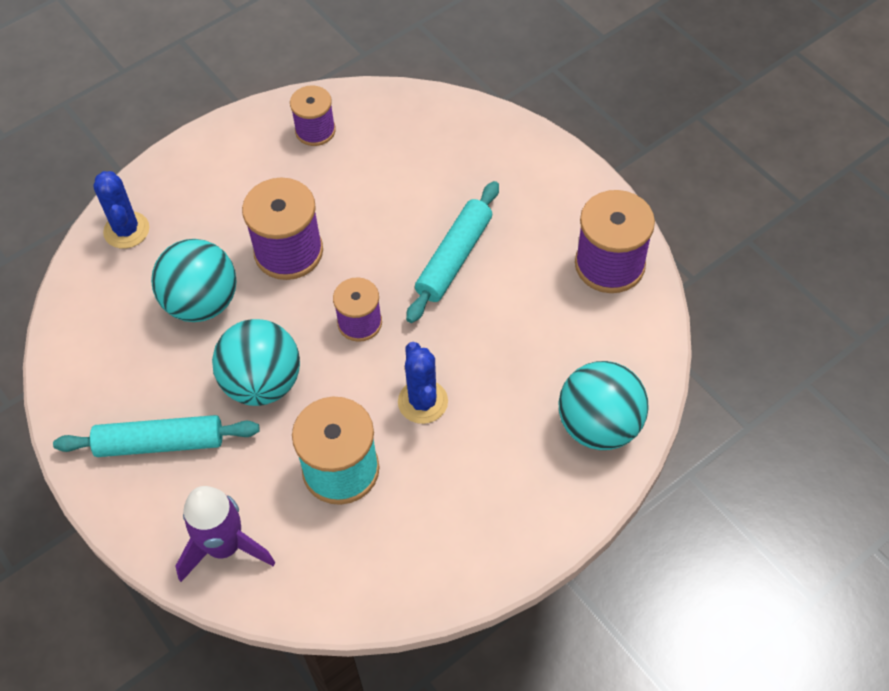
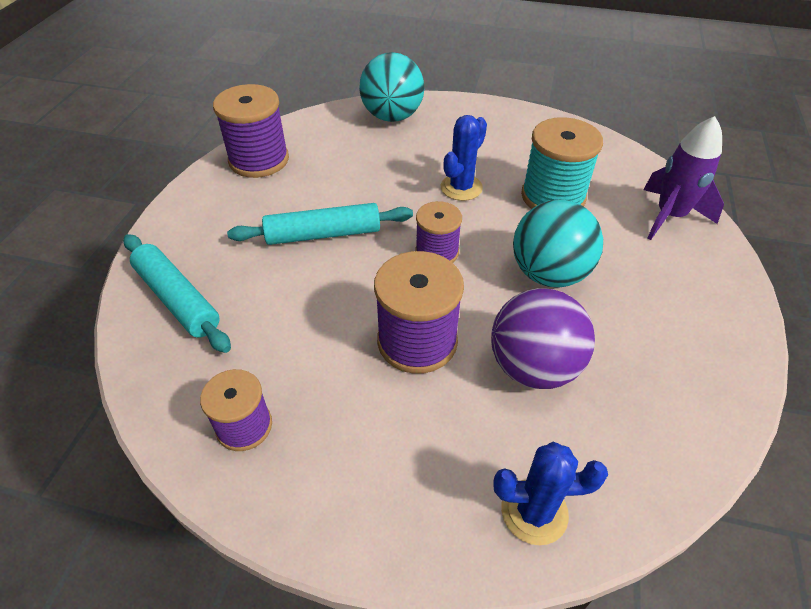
camera: 130 degrees left, 10 degrees down
turquoise rolling pin [53,415,260,457] -> turquoise rolling pin moved to [123,234,231,353]
blue cactus [93,171,149,249] -> blue cactus turned 60 degrees clockwise [493,442,608,545]
turquoise ball [151,239,237,322] -> purple ball [491,288,595,389]

